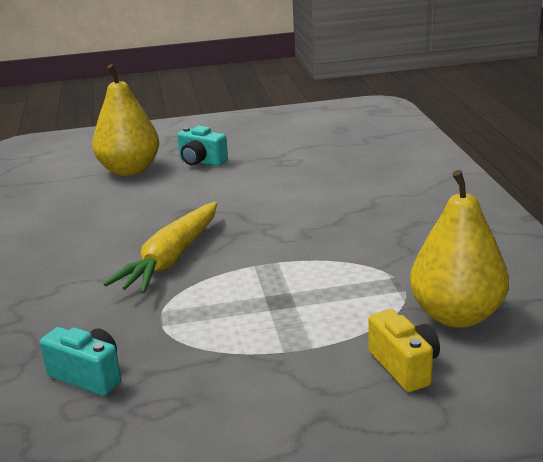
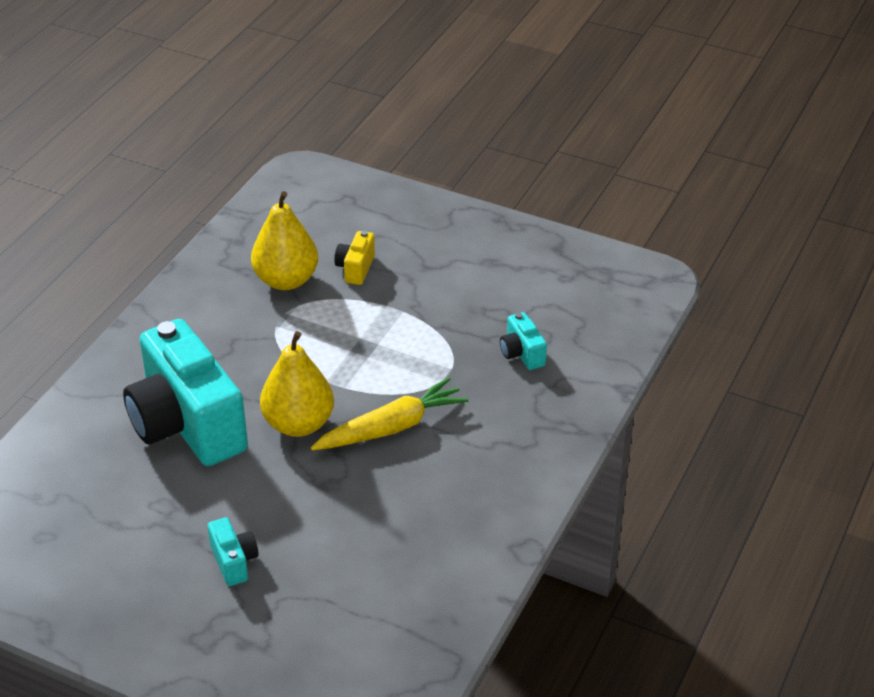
camera: 145 degrees left, 15 degrees up
yellow pear [92,64,159,176] -> yellow pear moved to [260,331,334,437]
none -> turquoise camera [123,319,248,466]

